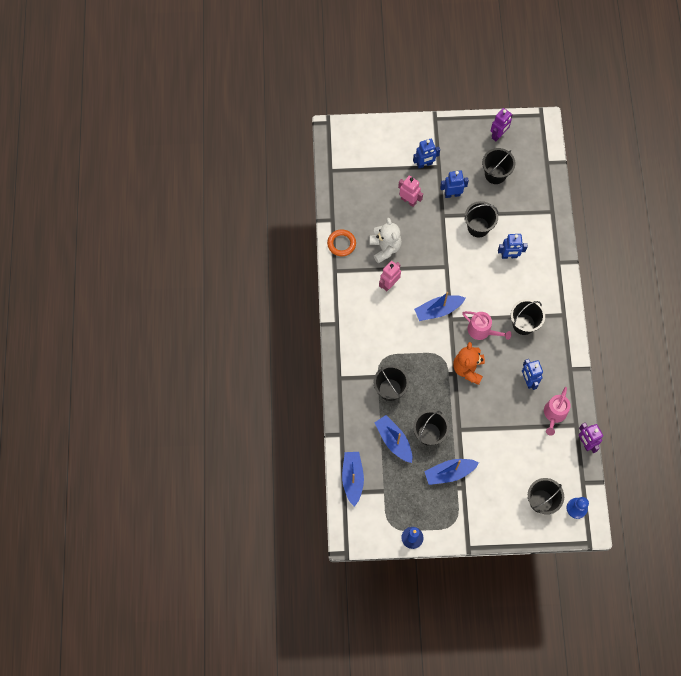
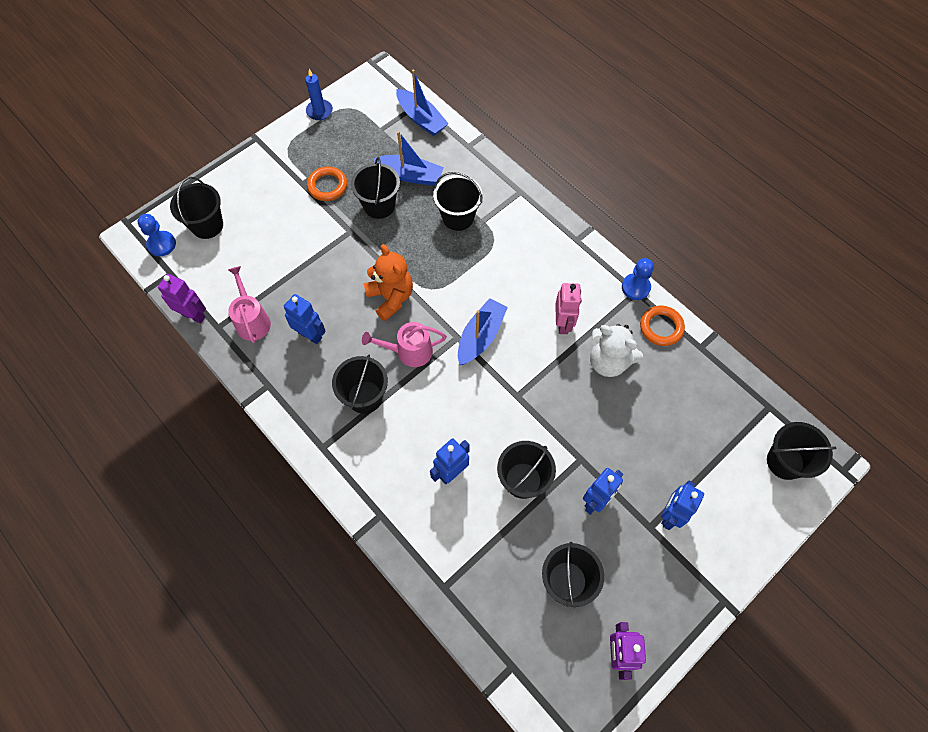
camera: 140 degrees right, 5 degrees down
pink robot [398,176,423,207] -> none
blue boat [424,459,479,485] -> orange ring [307,166,347,201]
none -> blue pawn [622,258,654,300]
none -> black bucket [767,422,836,480]

